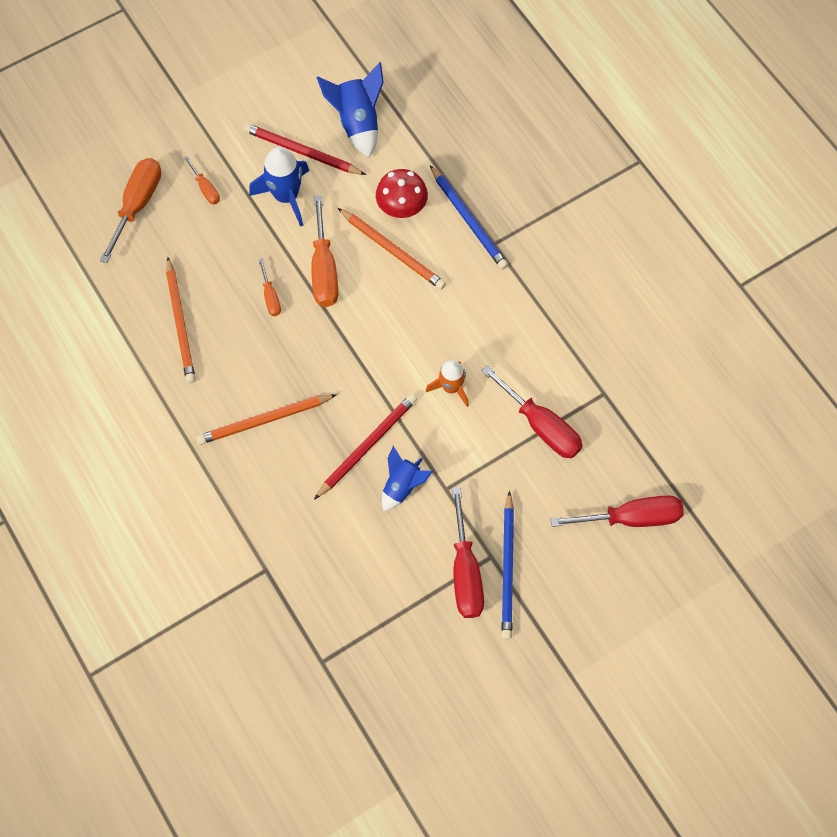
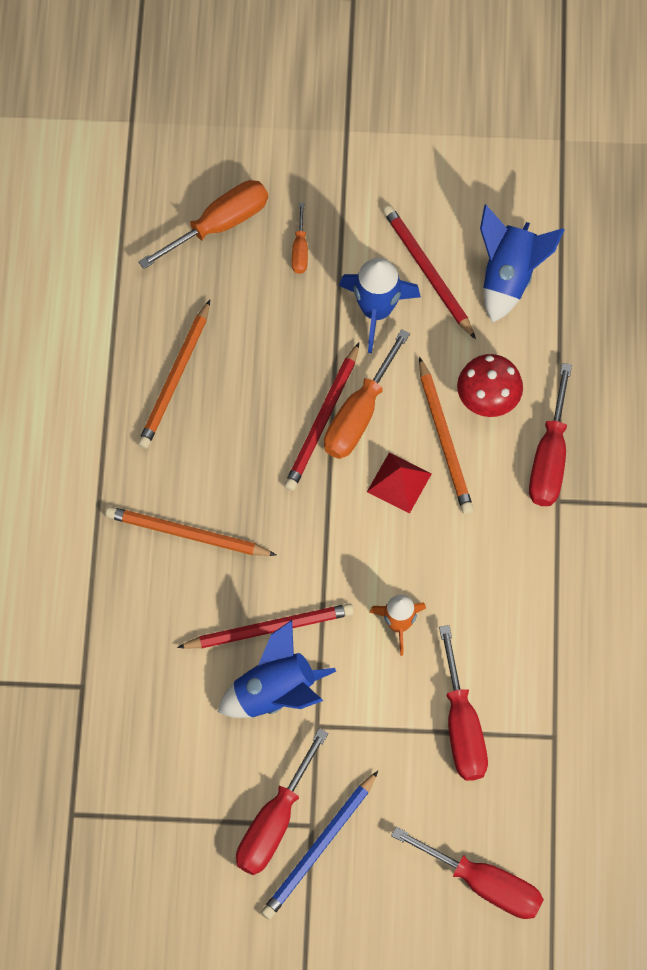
camera: 35 degrees right, 0 degrees up
orange screwdriver [259,259,281,316] -> none
blue rocket [382,446,433,511] -> blue rocket [218,620,336,718], size x1.52
blue pencil [430,165,508,269] -> red screwdriver [529,363,572,506]
none -> red pencil [284,343,359,491]
none -> red pyramid [367,453,432,513]

